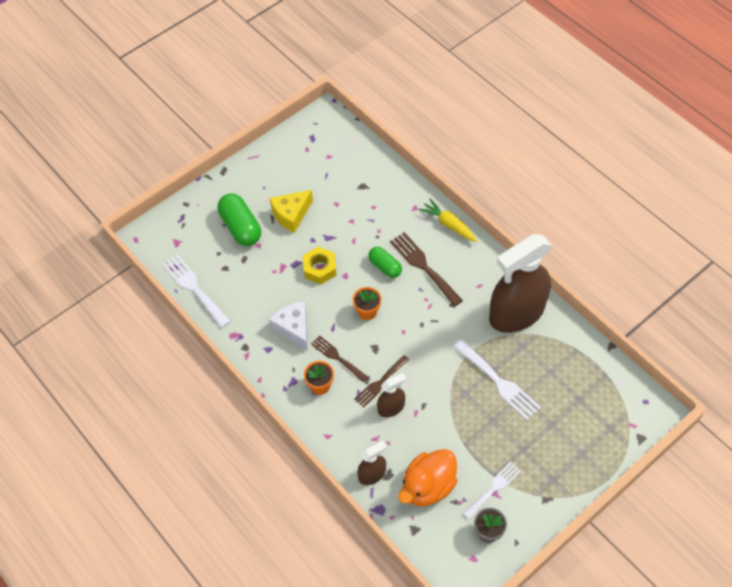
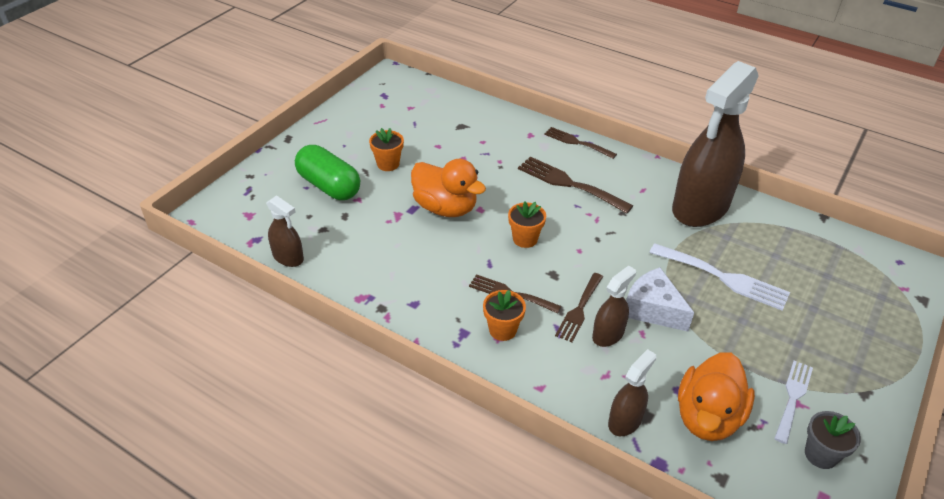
camera: 20 degrees left, 15 degrees down
white fork [162,254,231,328] -> brown spray bottle [266,195,304,267]
white cheese [268,301,308,351] -> white cheese moved to [626,267,694,331]
yellow cheese [270,190,313,233] -> orange flower pot [369,128,404,171]
yellow nut [303,247,336,284] -> orange duck [411,159,486,217]
green capsule [368,247,402,278] -> none
yellow carrot [419,198,477,242] -> brown fork [544,127,617,159]

